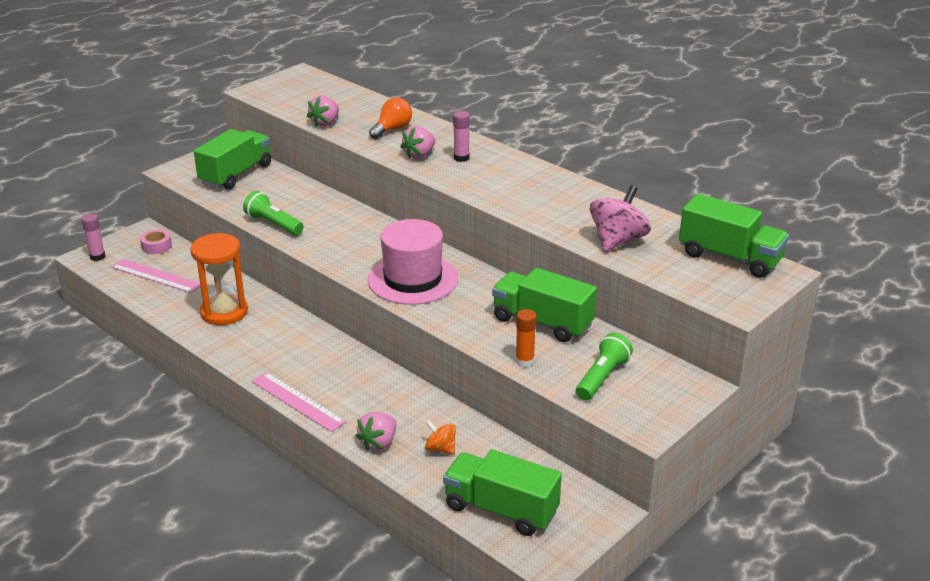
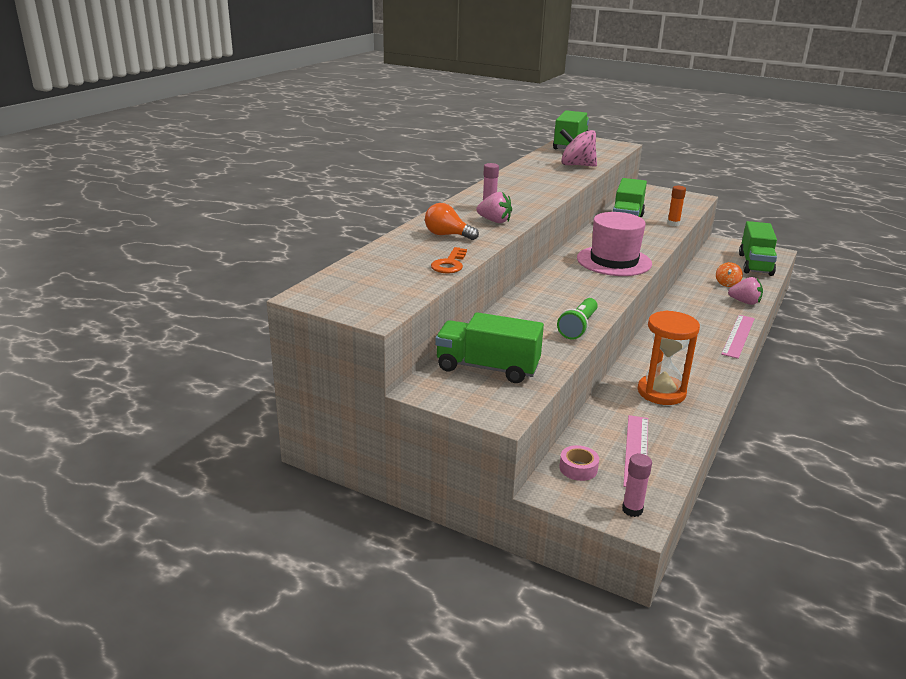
camera: 105 degrees left, 5 degrees down
pink strawberry [307,95,339,127] -> orange key [431,247,467,274]
green flashlight [576,333,633,400] -> none

